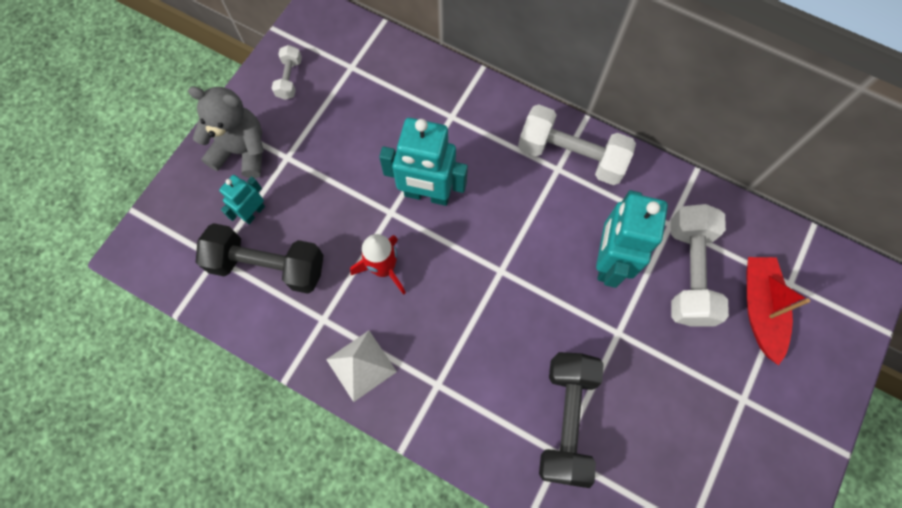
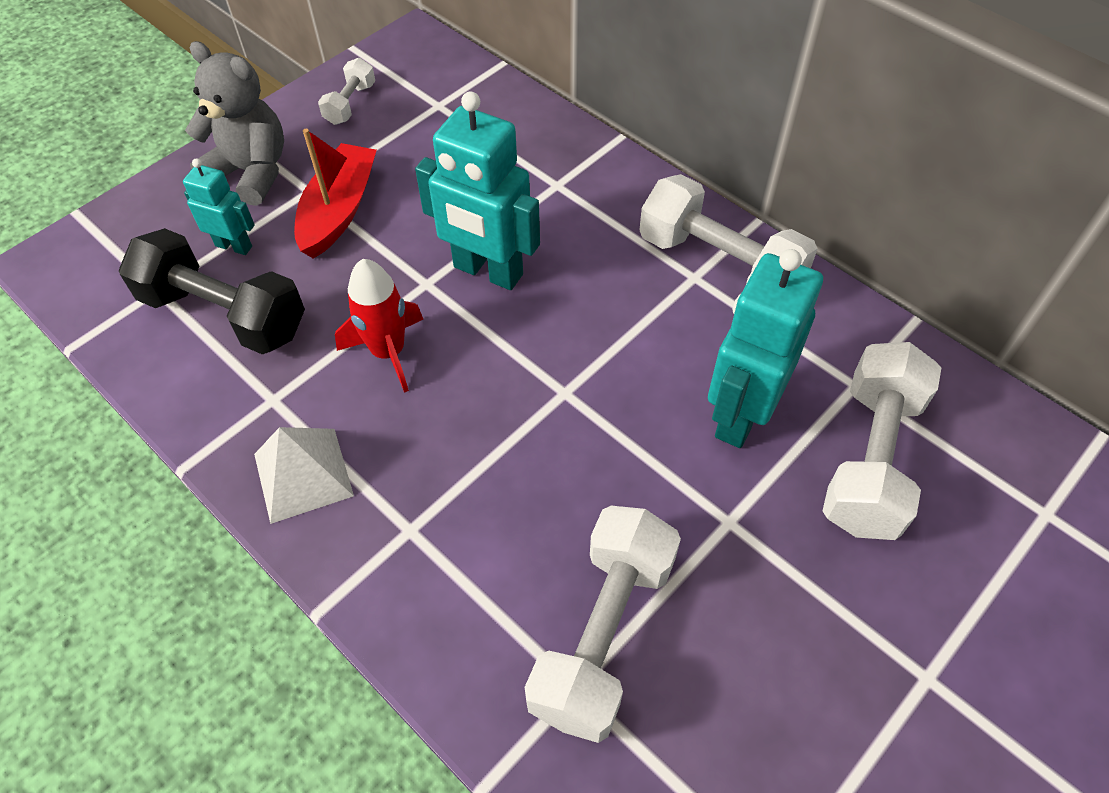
camera: 15 degrees right, 15 degrees down
turquoise robot [219,175,265,224] -> turquoise robot turned 60 degrees clockwise [183,158,255,255]
black dumbbell [539,352,604,488] -> white dumbbell [525,506,681,743]
red boat [747,257,810,365] -> red boat moved to [294,129,377,258]

